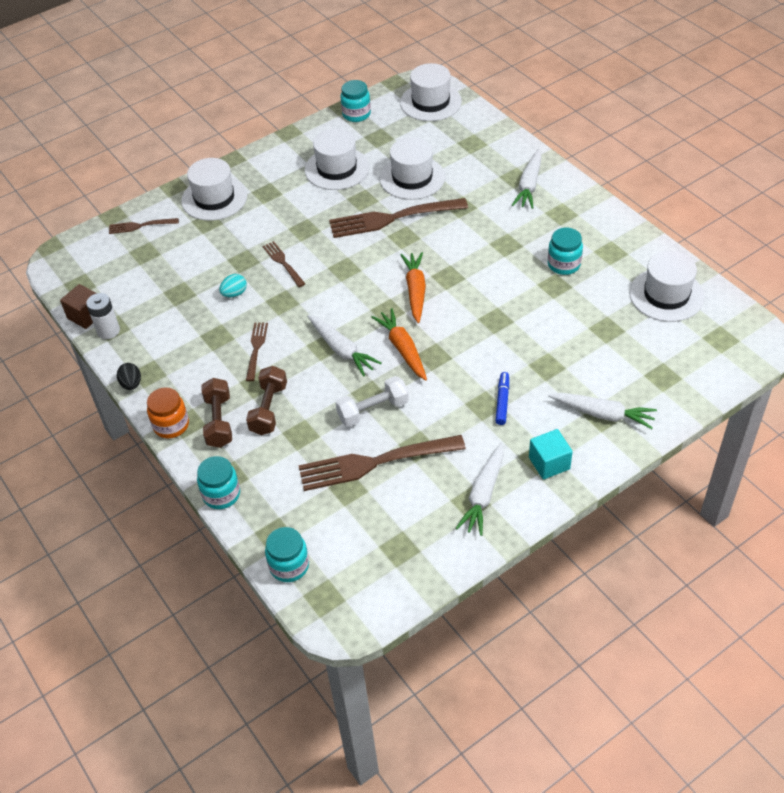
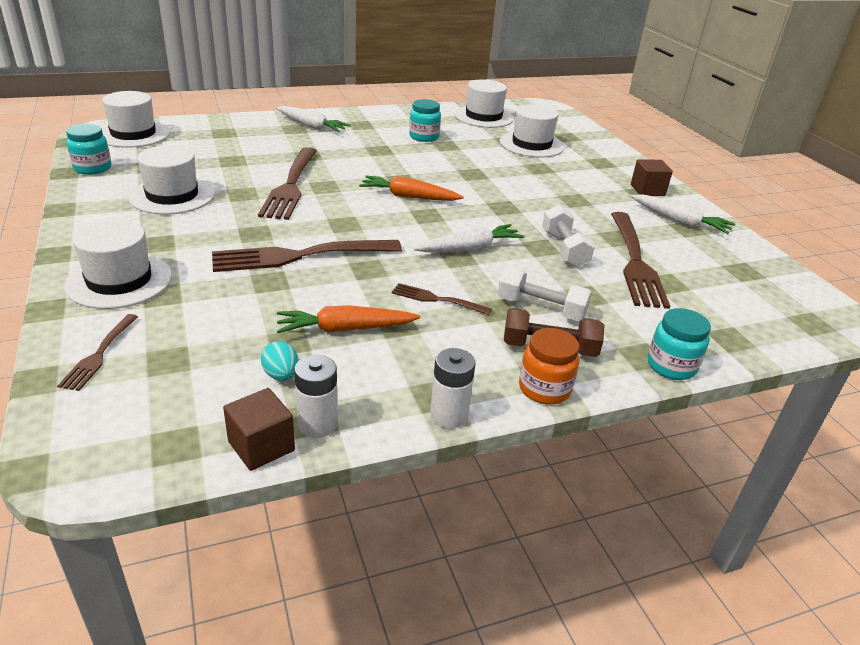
camera: 80 degrees left, 15 degrees down
black egg [117,363,141,390] -> white battery [430,348,475,429]
turquoise egg [219,274,247,298] -> turquoise egg moved to [261,341,299,381]
brown dumbbell [246,366,287,435] -> white dumbbell [498,267,592,321]
brown fork [263,241,305,287] -> brown fork [212,240,402,272], size x1.97
turquoise jar [265,527,309,582] -> none
orange carrot [371,308,427,380] -> orange carrot moved to [277,305,421,333]
white hat [380,137,445,200] -> white hat moved to [500,104,564,158]
blue marker [496,372,509,425] -> none
turquoise cube [529,429,573,480] -> brown cube [631,159,673,196]
white carrot [548,393,657,429] -> none

